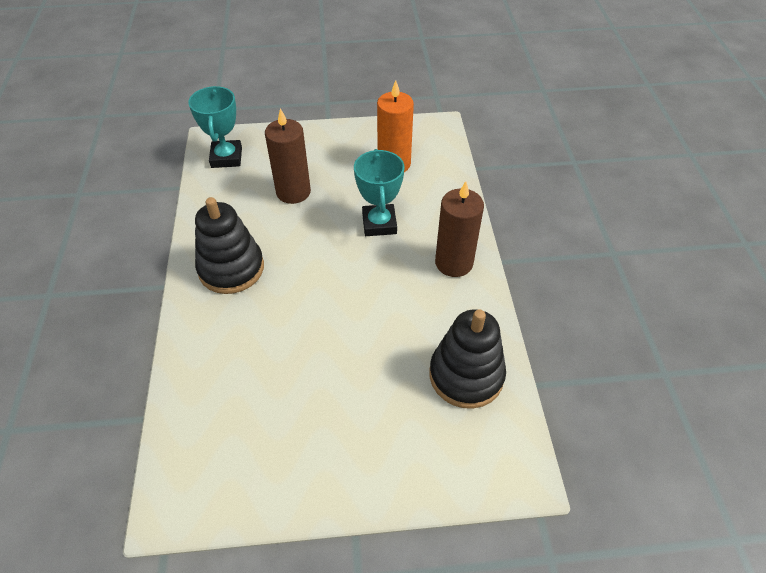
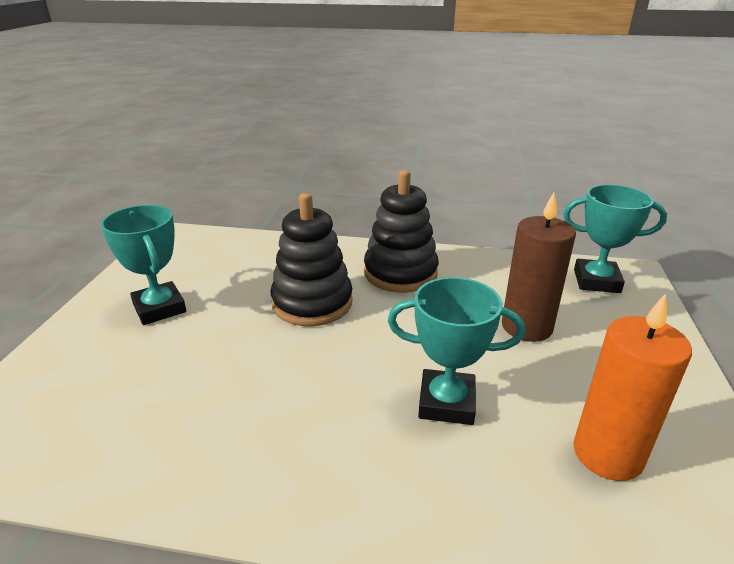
camera: 105 degrees right, 20 degrees down
black stacking toy [430,309,506,409] -> black stacking toy moved to [271,193,353,326]
brown candle [435,181,484,277] -> none
none -> turquoise trophy [101,205,186,325]

